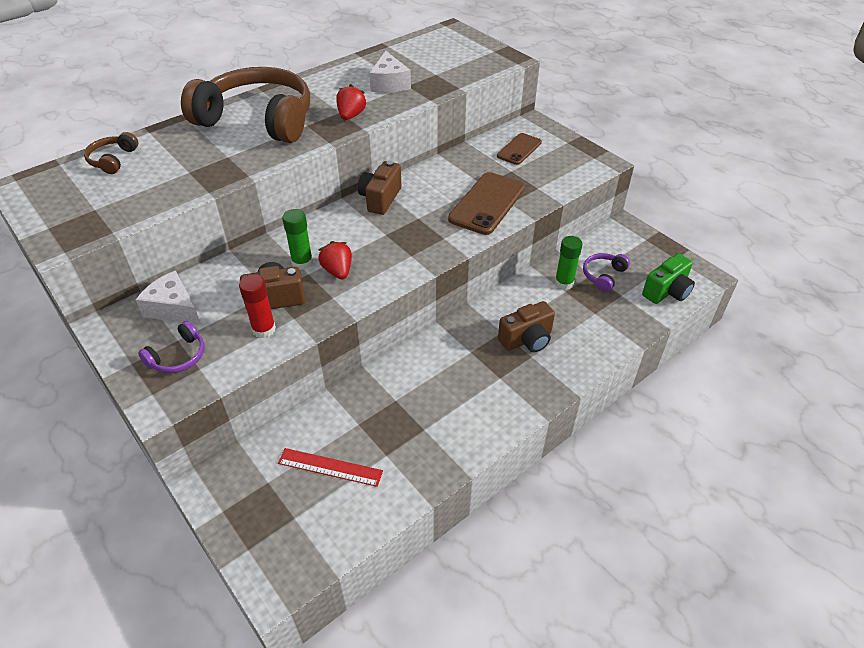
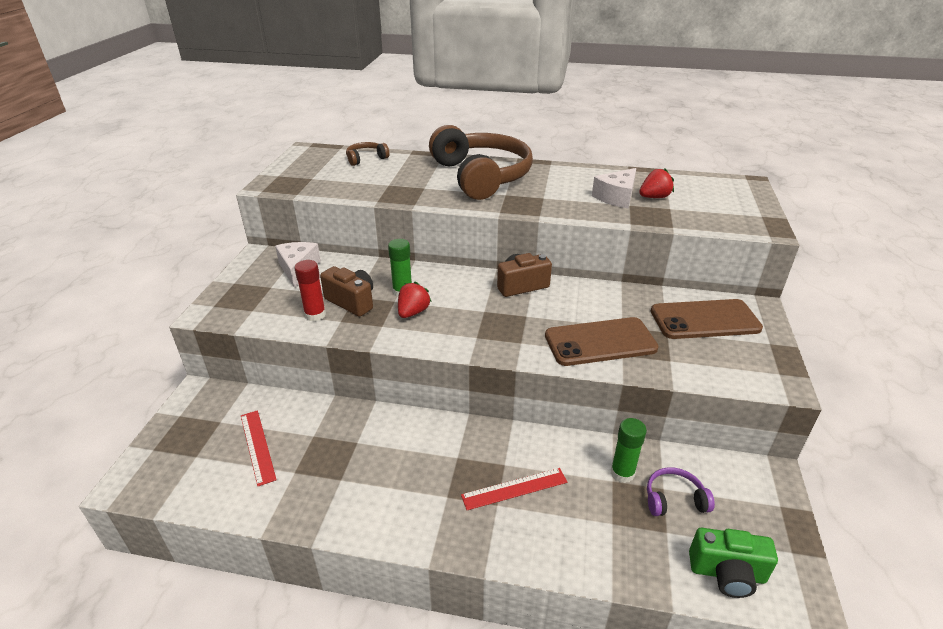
camera: 50 degrees right, 10 degrees down
purple headphones [138,321,204,373] -> none
red strawberry [336,84,367,120] -> red strawberry moved to [639,168,674,198]
brown phone [497,133,542,165] -> brown phone [651,299,763,339], size x1.63
brown camera [498,301,555,352] -> red ruler [461,468,567,510]

